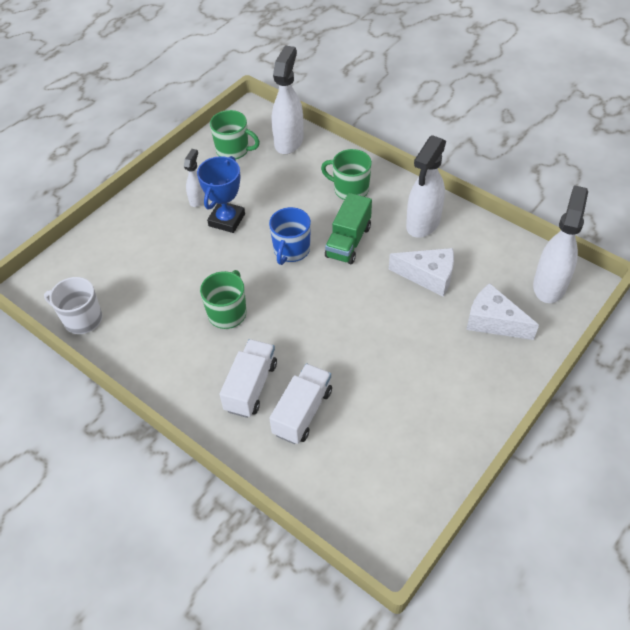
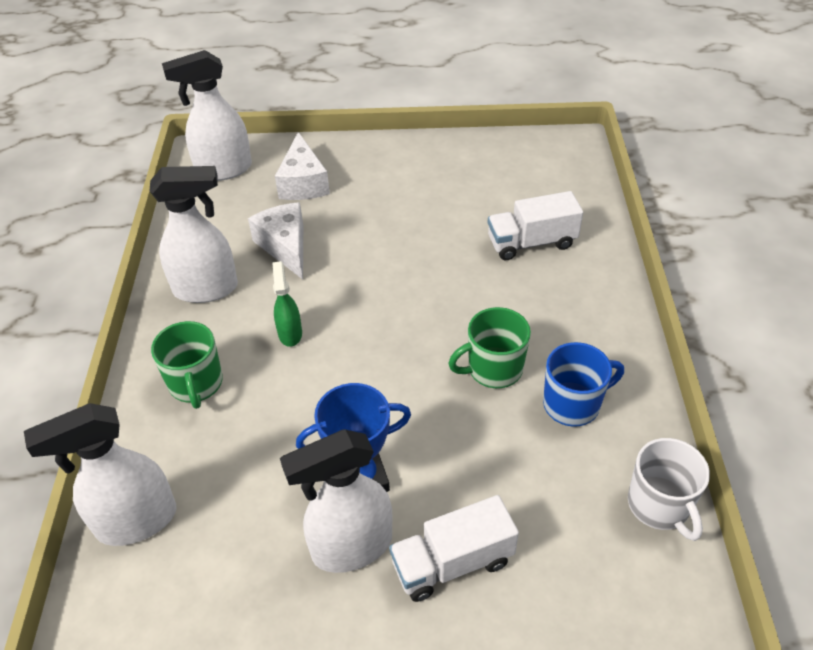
camera: 130 degrees left, 5 degrees down
white spray bottle [184,149,205,207] -> white spray bottle [280,429,393,573], size x1.85
green mug [210,110,260,160] -> none
white truck [219,339,277,418] -> white truck moved to [389,495,519,602]
blue mug [269,207,311,265] -> blue mug moved to [543,342,624,426]
green truck [325,193,372,264] -> green spray bottle [272,261,302,347]

